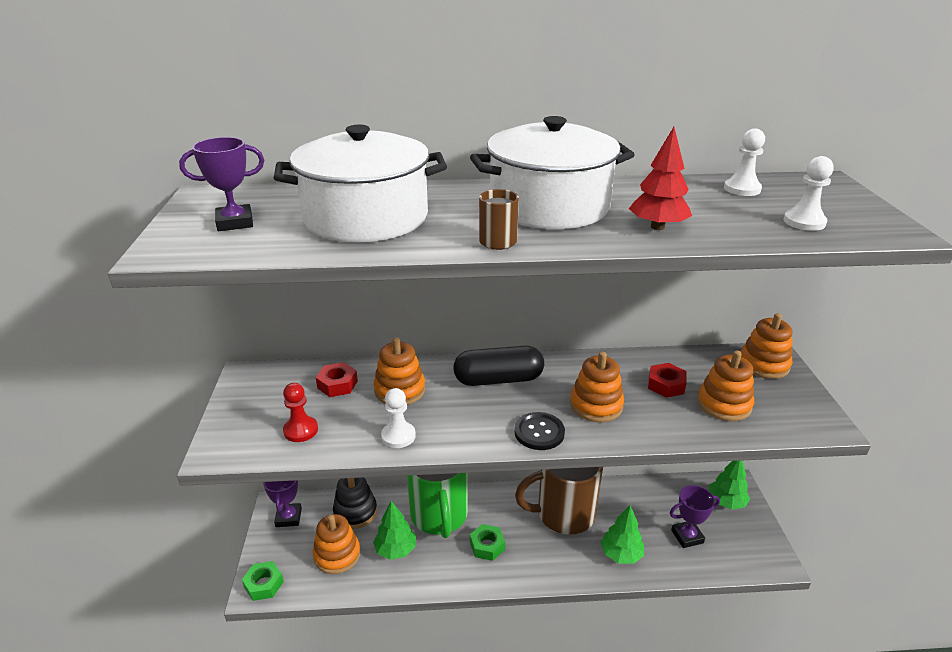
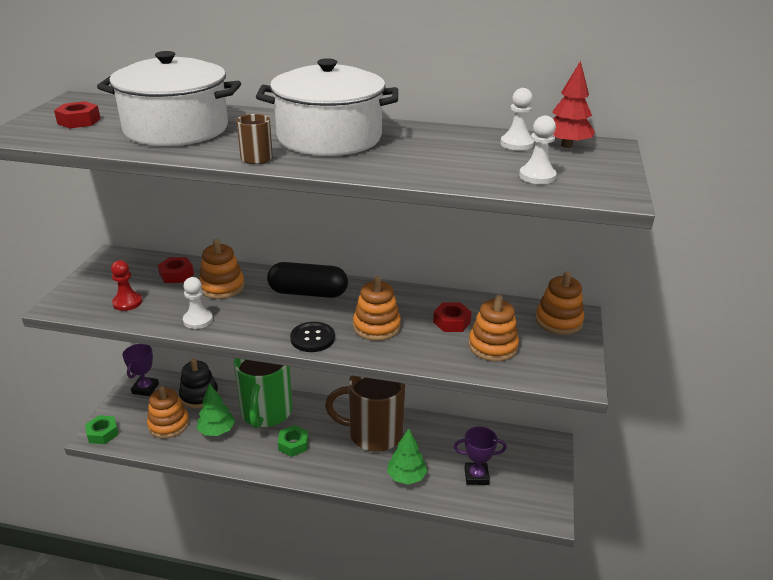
camera: 15 degrees right, 0 degrees up
purple trophy [179,137,264,231] -> red nut [54,101,101,128]
red tree [629,127,692,230] -> red tree moved to [552,61,595,148]
green tree [709,460,750,509] -> none

